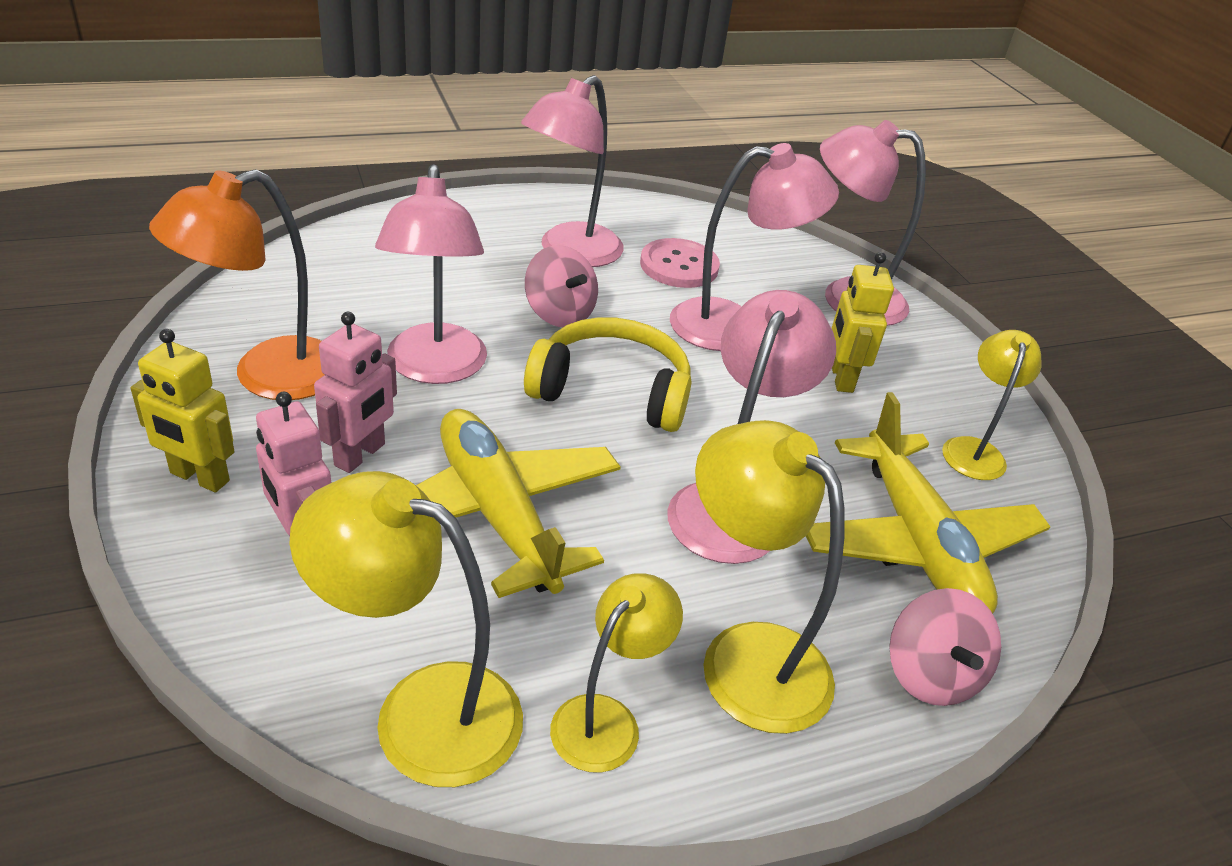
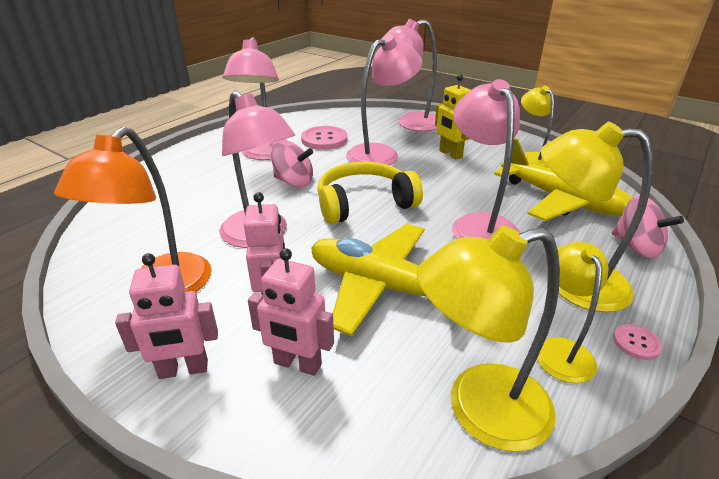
camera: 30 degrees left, 5 degrees down
yellow robot [131,329,234,492] -> pink robot [115,253,218,379]
none -> pink button [613,324,662,360]

